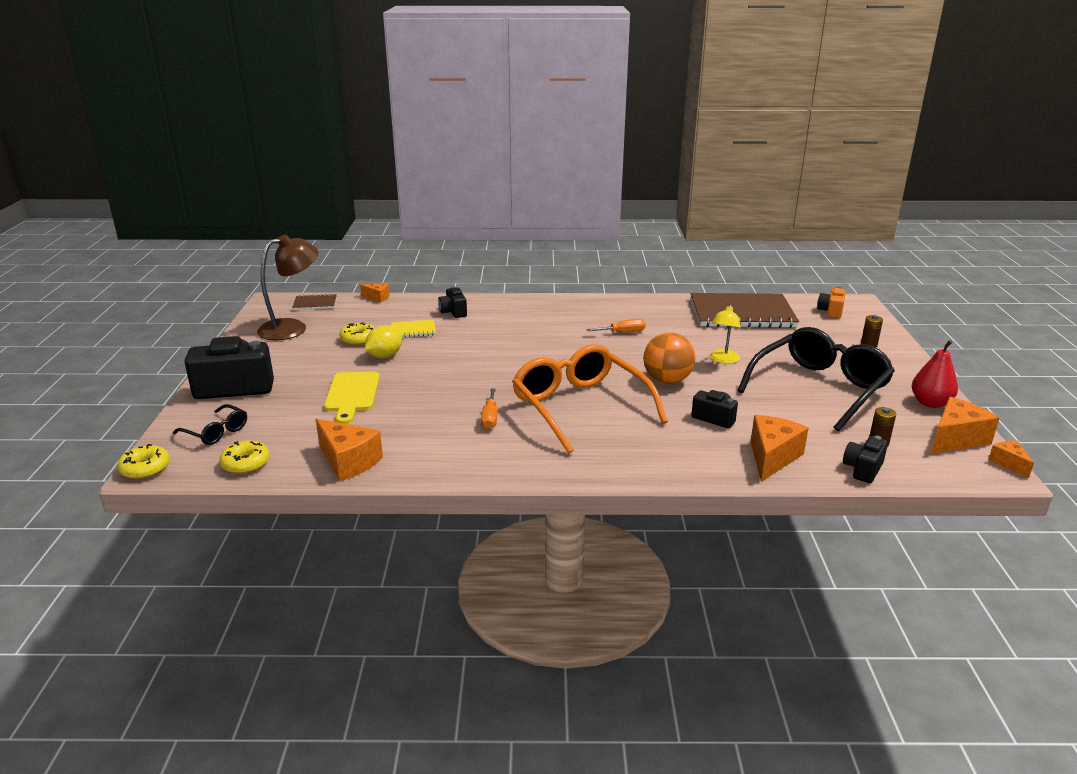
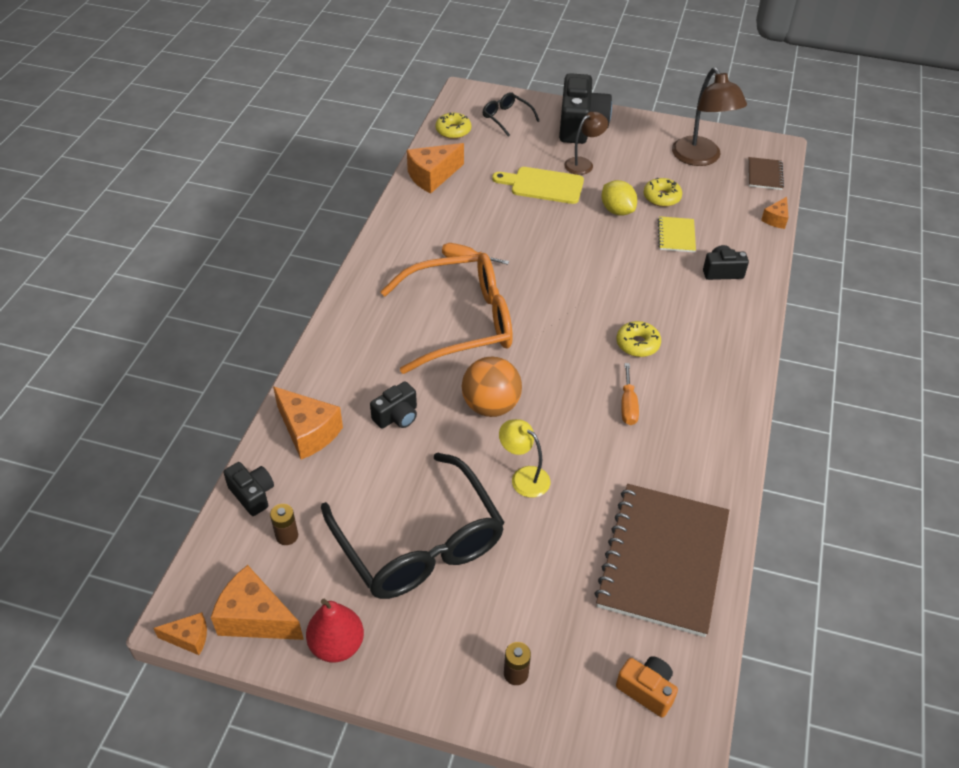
camera: 105 degrees right, 20 degrees up
yellow donut [117,444,170,479] -> yellow donut moved to [617,321,661,357]
black glasses [173,404,247,445] -> black glasses turned 90 degrees clockwise [483,92,540,137]
orange cheese [931,397,999,454] -> orange cheese turned 135 degrees clockwise [211,565,304,640]
none -> brown lamp [564,112,608,175]

